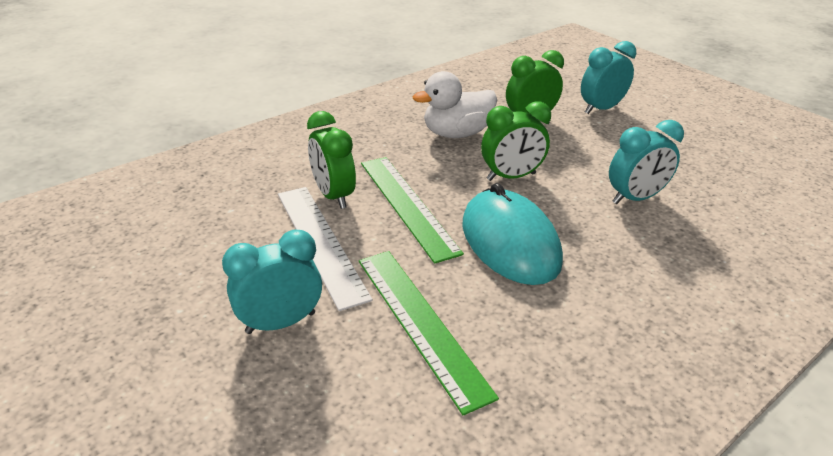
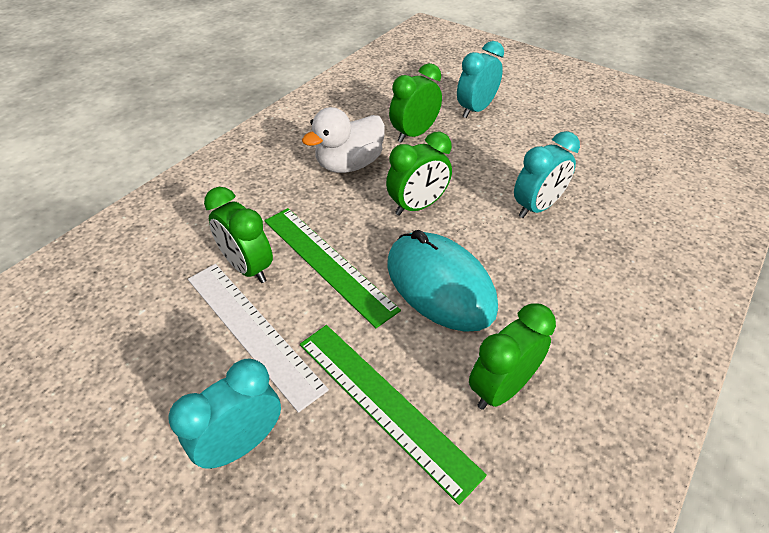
camera: 15 degrees left, 10 degrees up
none -> green clock [469,303,556,410]

